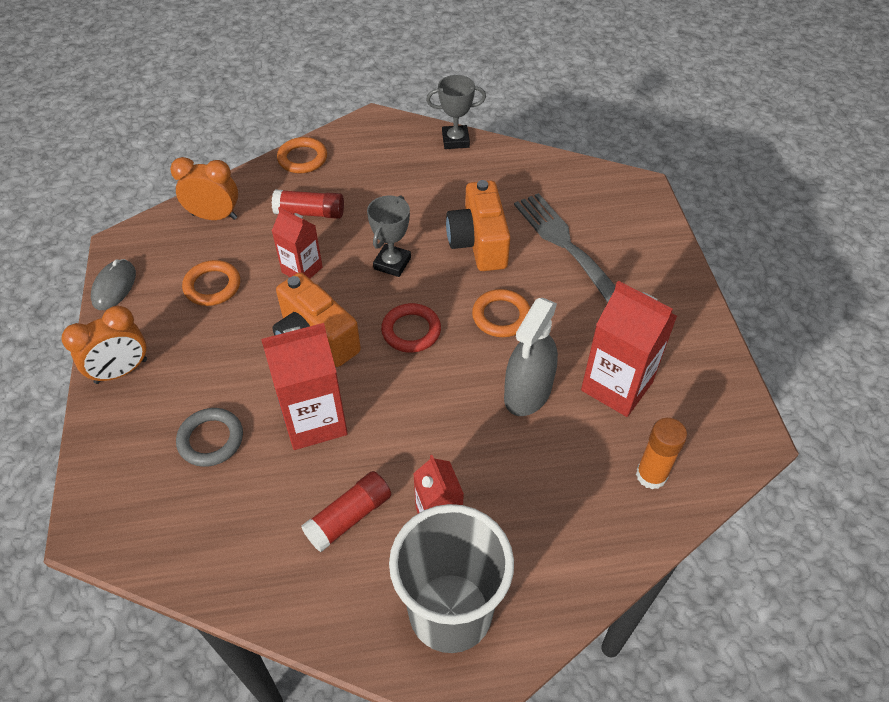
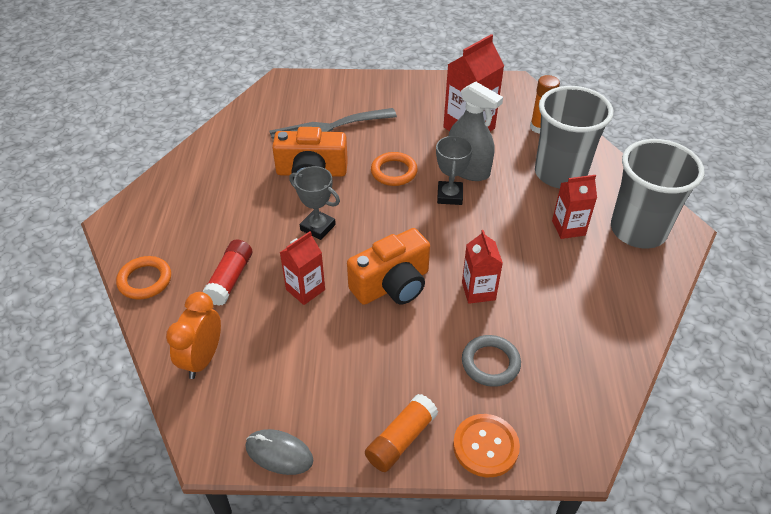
camera: 80 degrees left, 5 degrees down
orange clock [61,306,147,384] -> orange glue stick [365,394,438,472]
orange ring [182,260,240,306] -> none
red carton [261,323,348,450] -> red carton [462,230,503,304], size x0.62
red glue stick [301,471,391,552] -> none
red ring [381,303,441,353] -> none
grey trophy [426,75,486,149] -> grey trophy moved to [436,135,473,205]
none -> orange button [453,414,520,477]
none -> grey cup [535,86,613,188]

